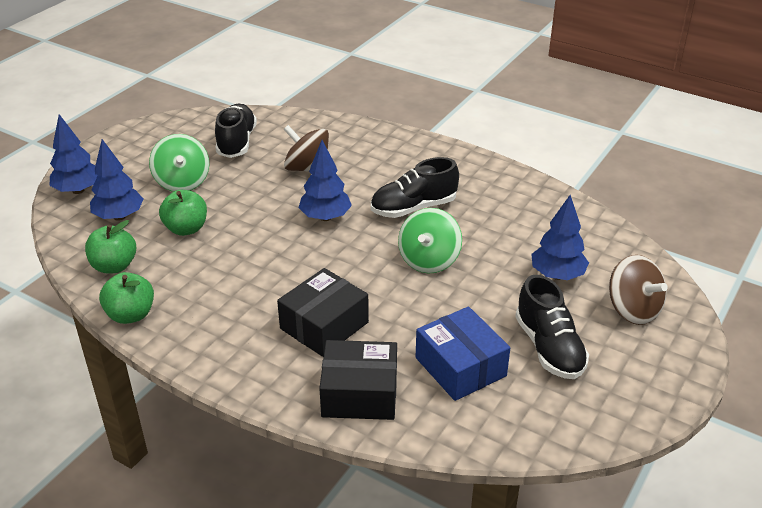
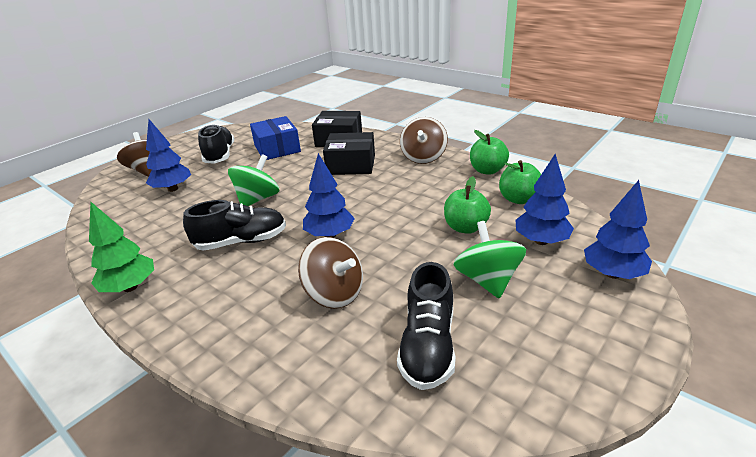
camera: 170 degrees left, 5 degrees down
black box [277,268,369,357] -> black box turned 45 degrees clockwise [323,132,375,175]
none -> green tree [89,202,154,292]
none -> brown spinning top [400,117,448,164]

